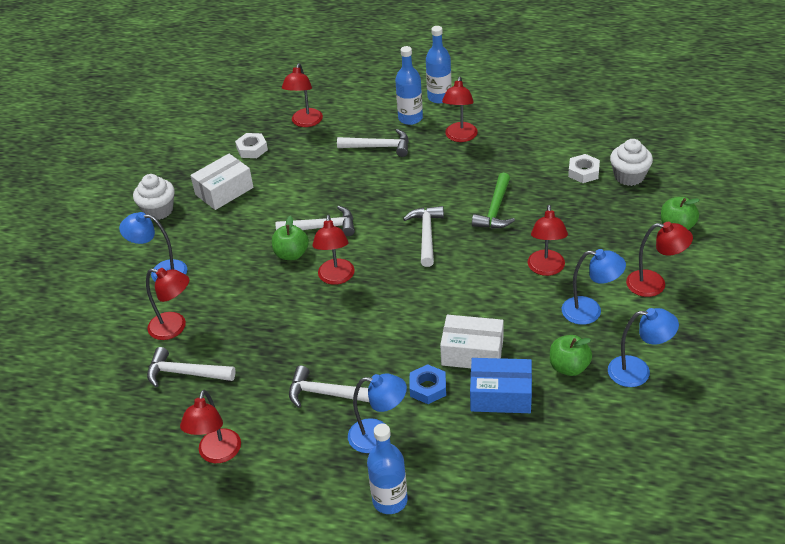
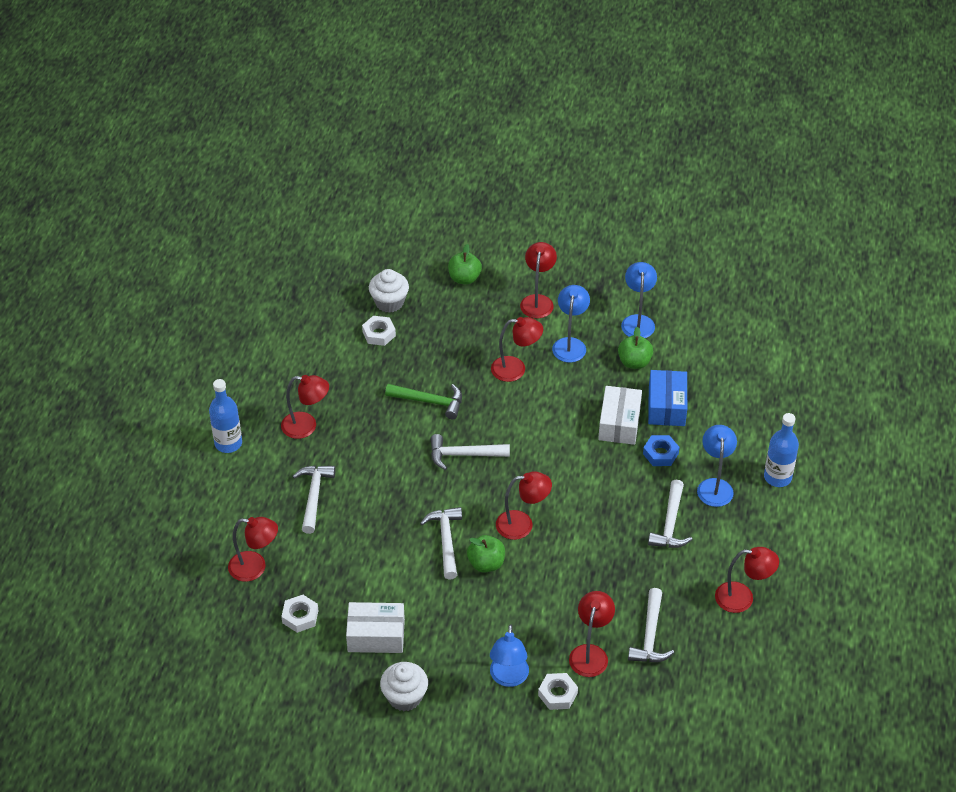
camera: 95 degrees left, 5 degrees up
white box [190,154,254,210] -> white box turned 45 degrees counterclockwise [346,602,405,653]
blue bottle [395,46,423,125] -> none
none -> white nut [538,673,578,710]

